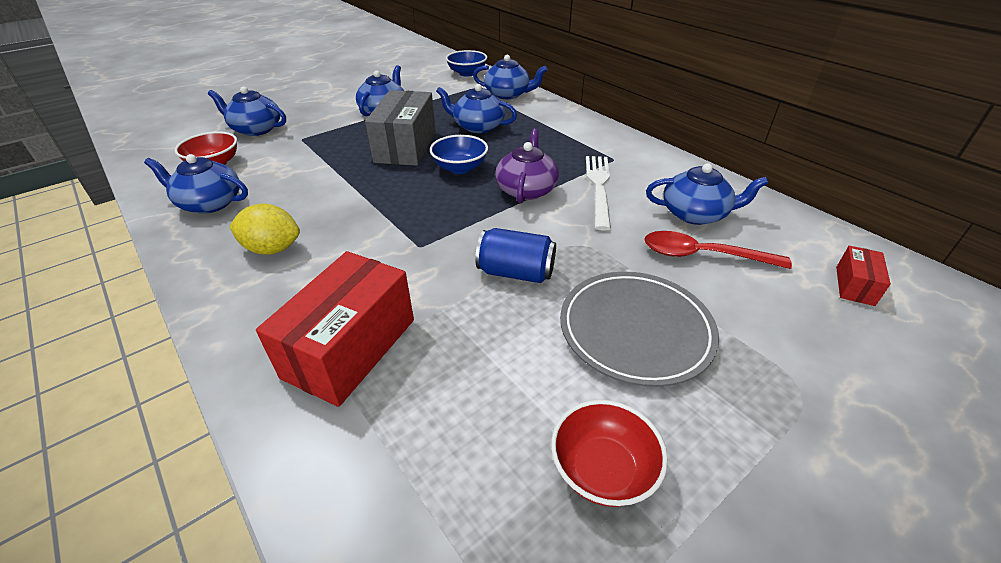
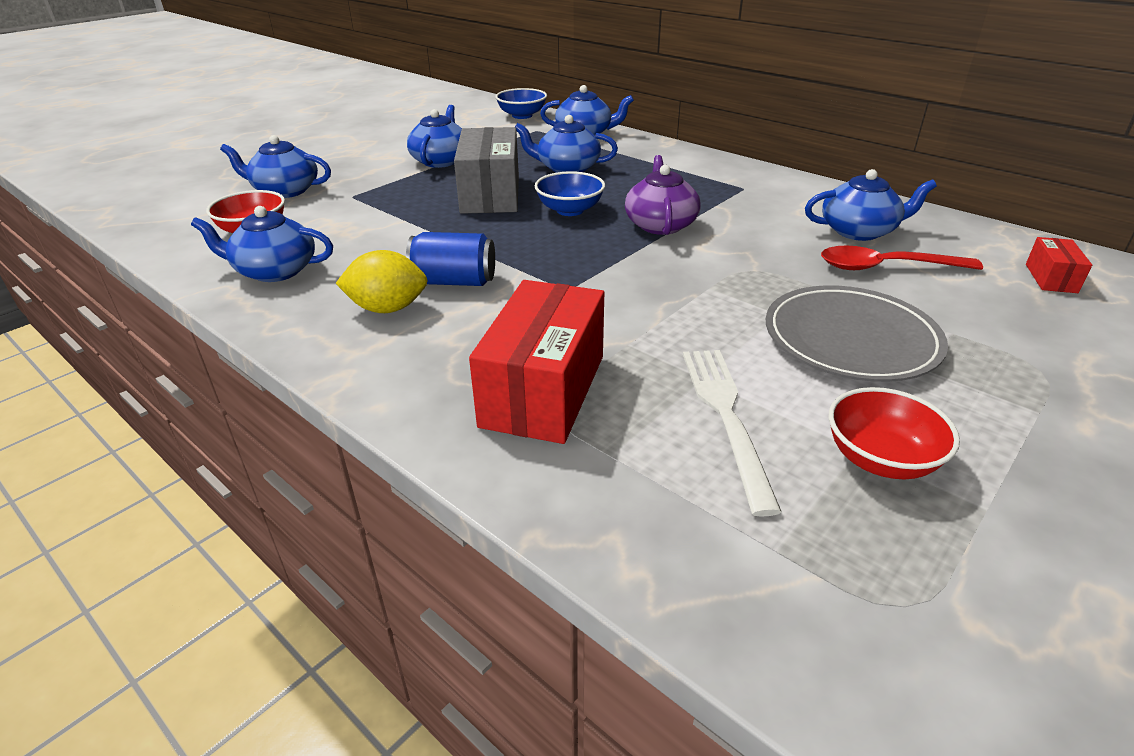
camera: 10 degrees left, 5 degrees down
blue can [475,228,556,283] -> blue can moved to [406,232,495,286]
white fork [586,156,611,231] -> white fork moved to [683,350,782,517]

